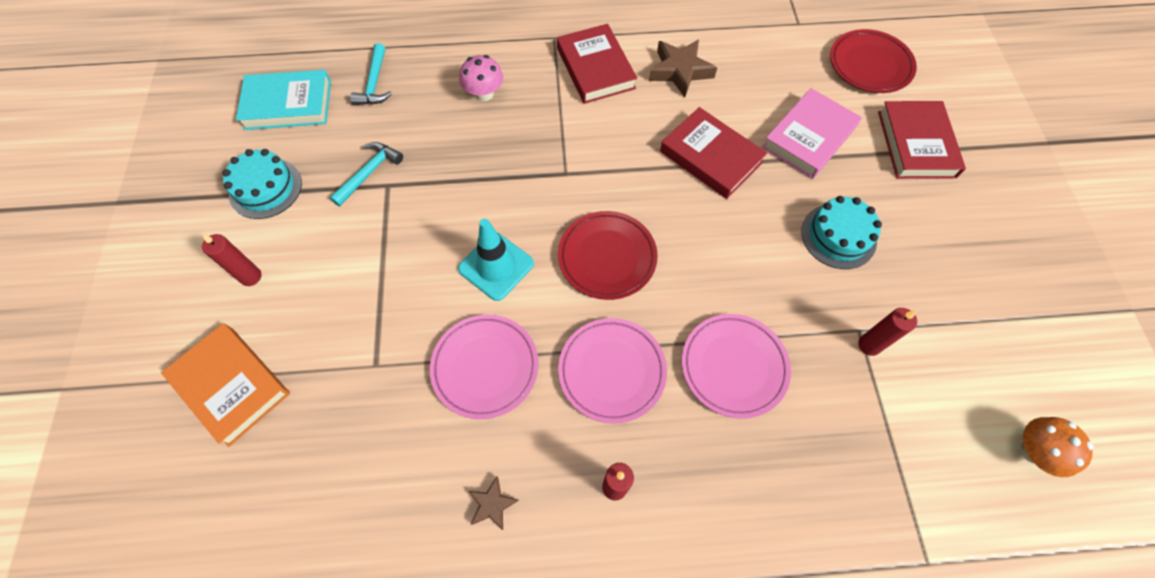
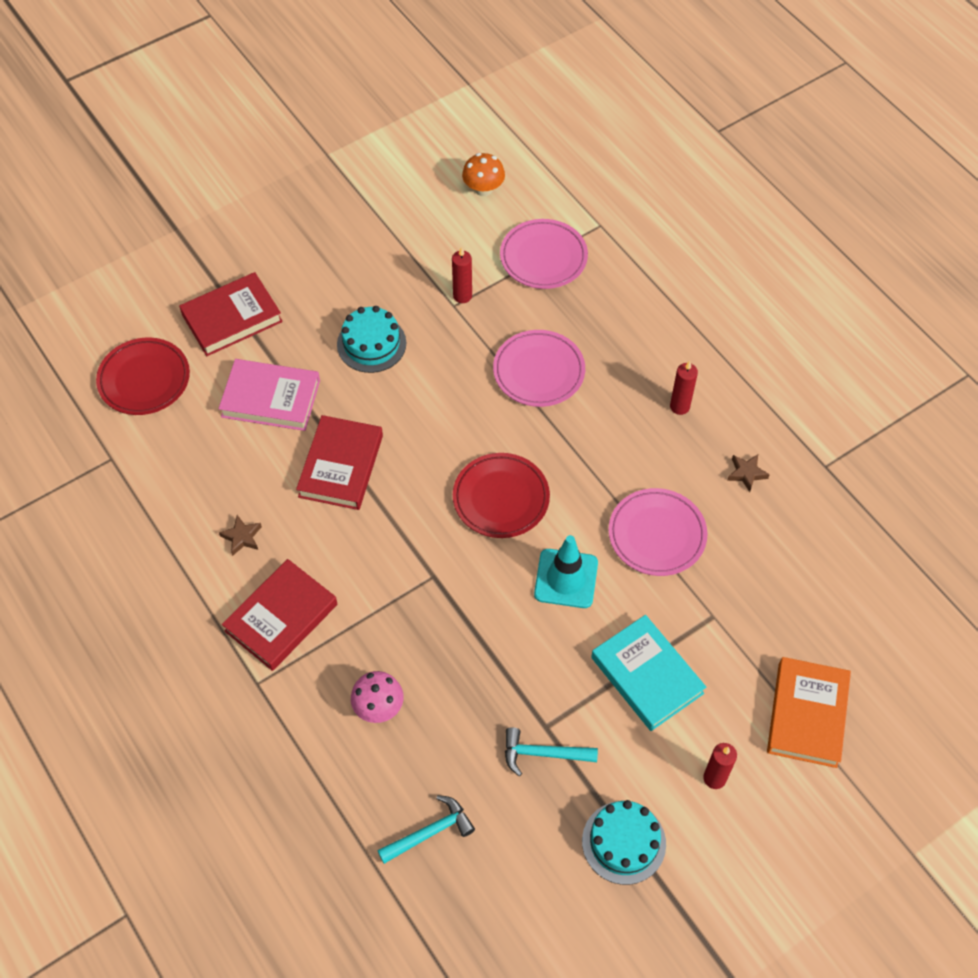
camera: 120 degrees left, 5 degrees down
turquoise book [236,70,331,130] -> turquoise book moved to [591,615,706,731]
pink plate [558,318,667,424] -> pink plate moved to [500,219,588,289]
brown star [649,39,717,98] -> brown star [219,515,262,556], size x0.55

